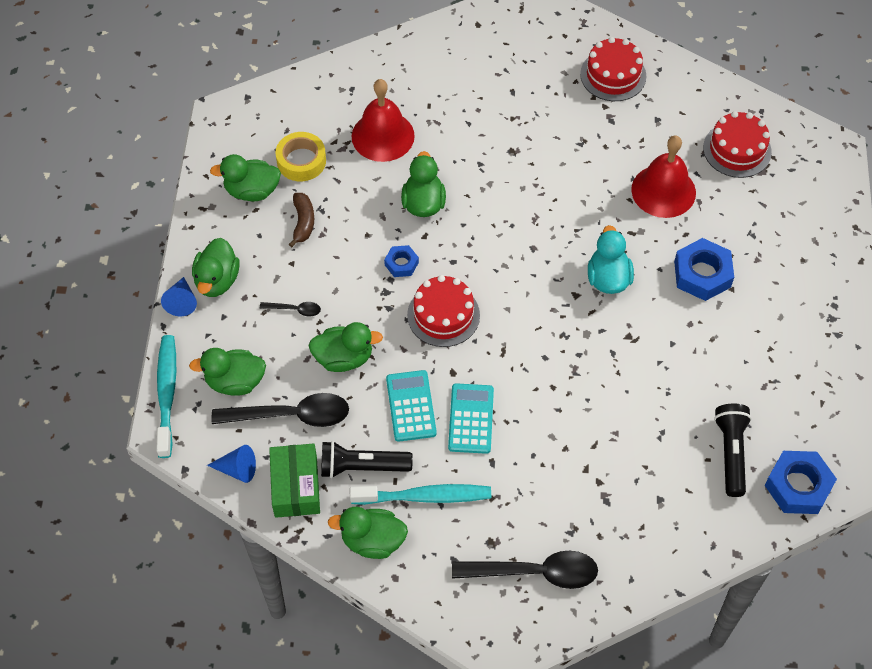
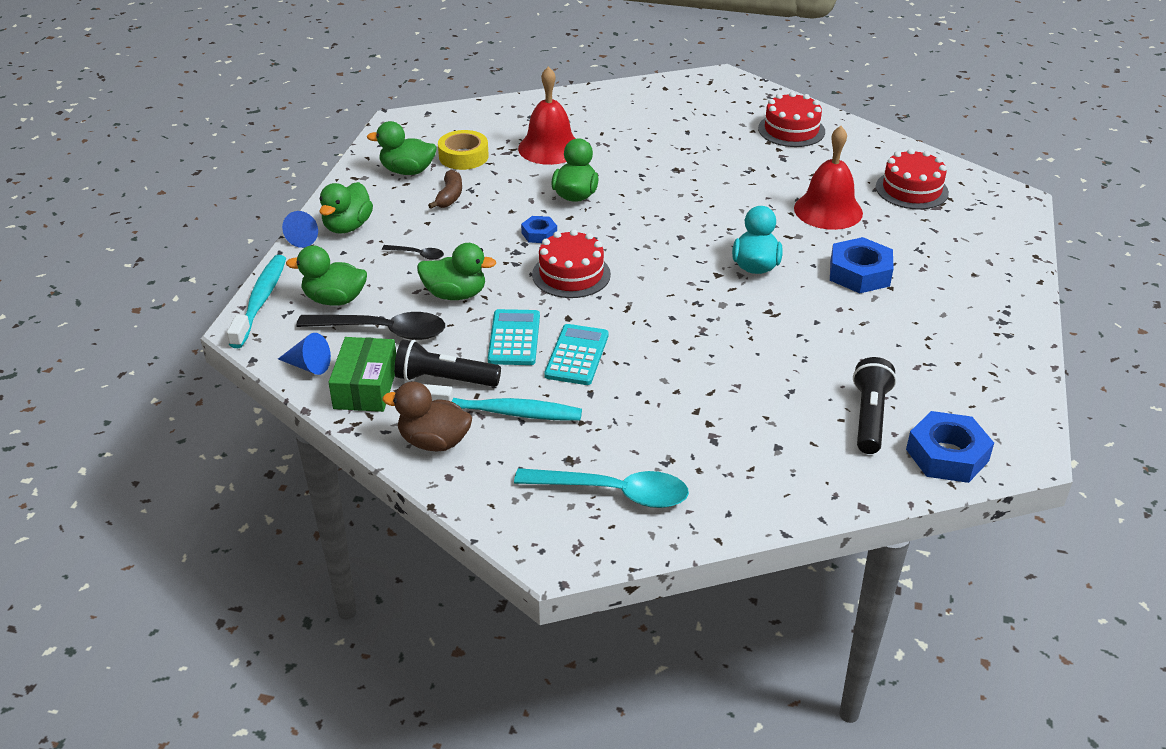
camera: 10 degrees right, 20 degrees down
green duck [328,507,408,559] -> brown duck [382,381,472,452]
black spoon [452,551,598,589] -> turquoise spoon [514,468,689,508]

